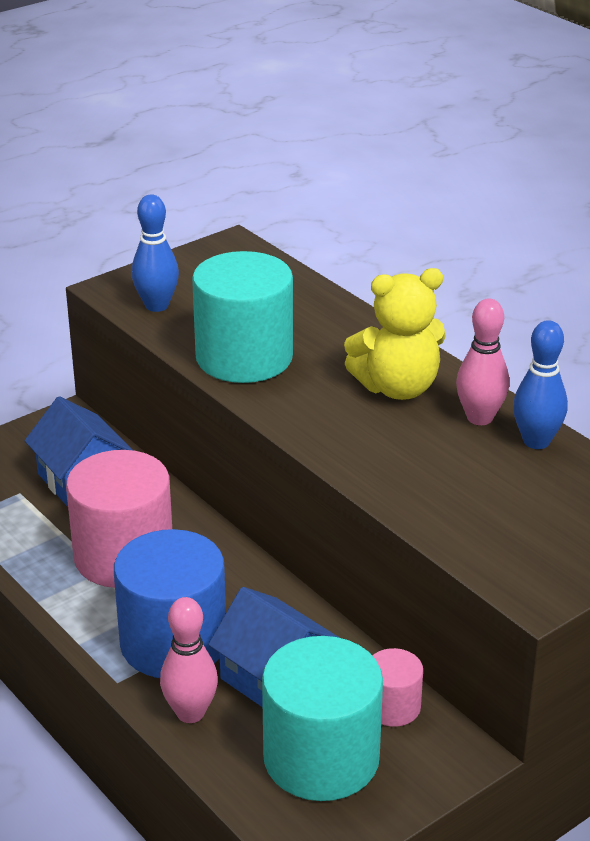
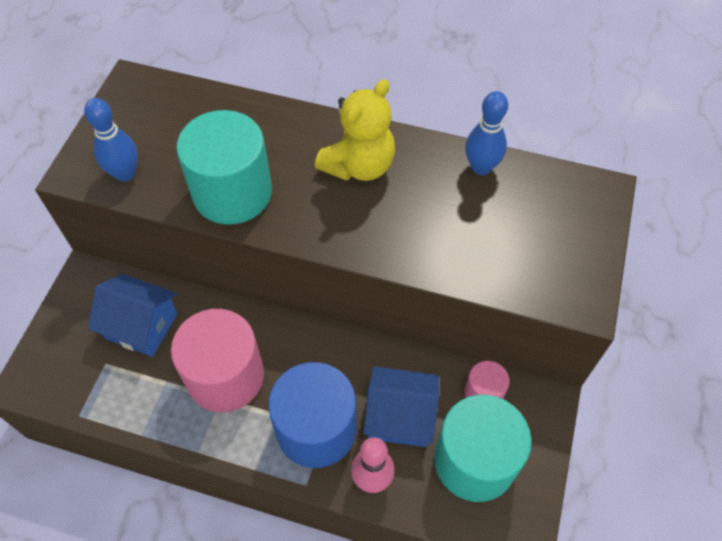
camera: 35 degrees left, 25 degrees up
pink bowling pin [456,298,509,425] -> none

